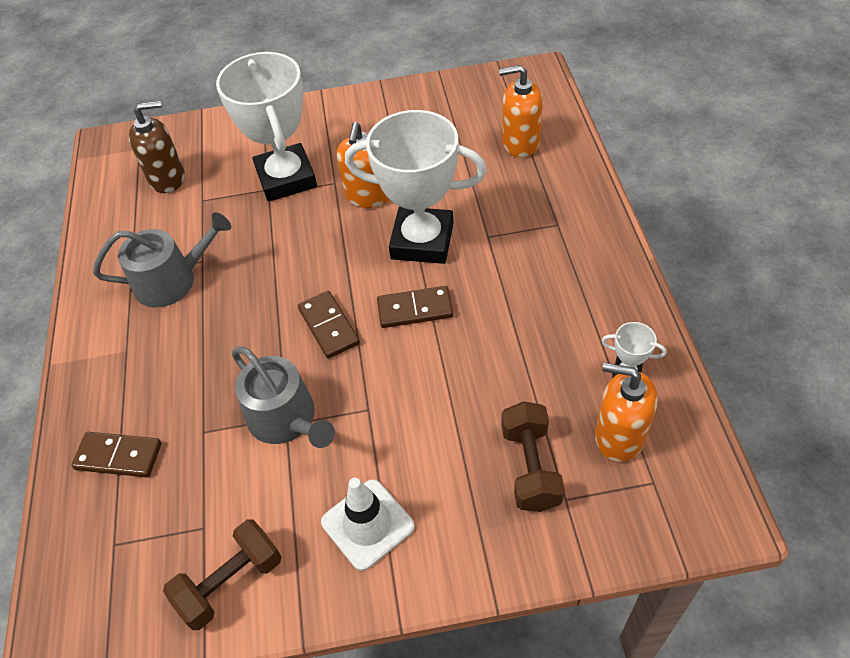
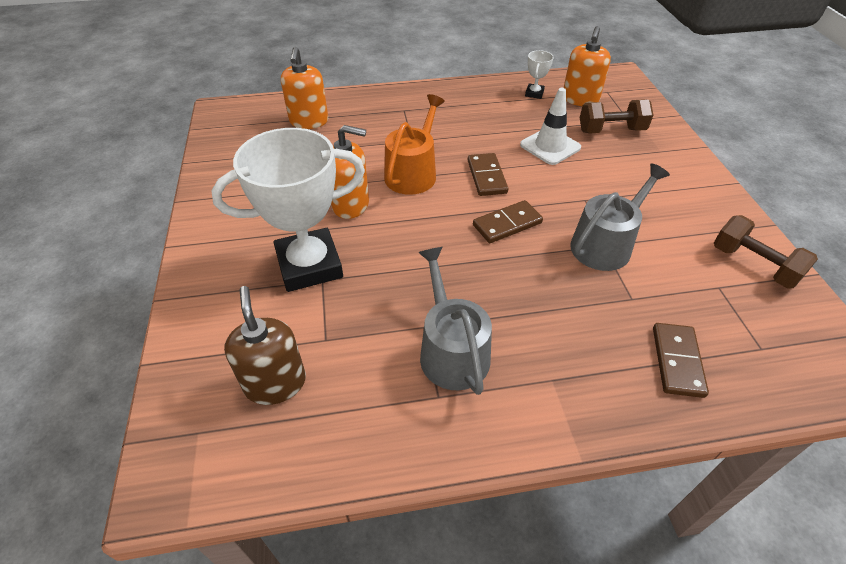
camera: 95 degrees left, 5 degrees down
white traffic cone [321,478,415,571] -> white traffic cone moved to [520,88,581,165]
white trophy [345,110,487,264] -> orange watering can [384,94,445,195]

